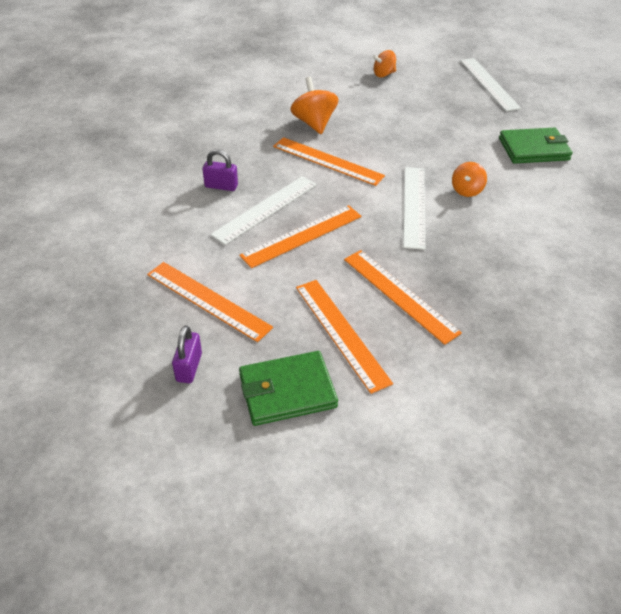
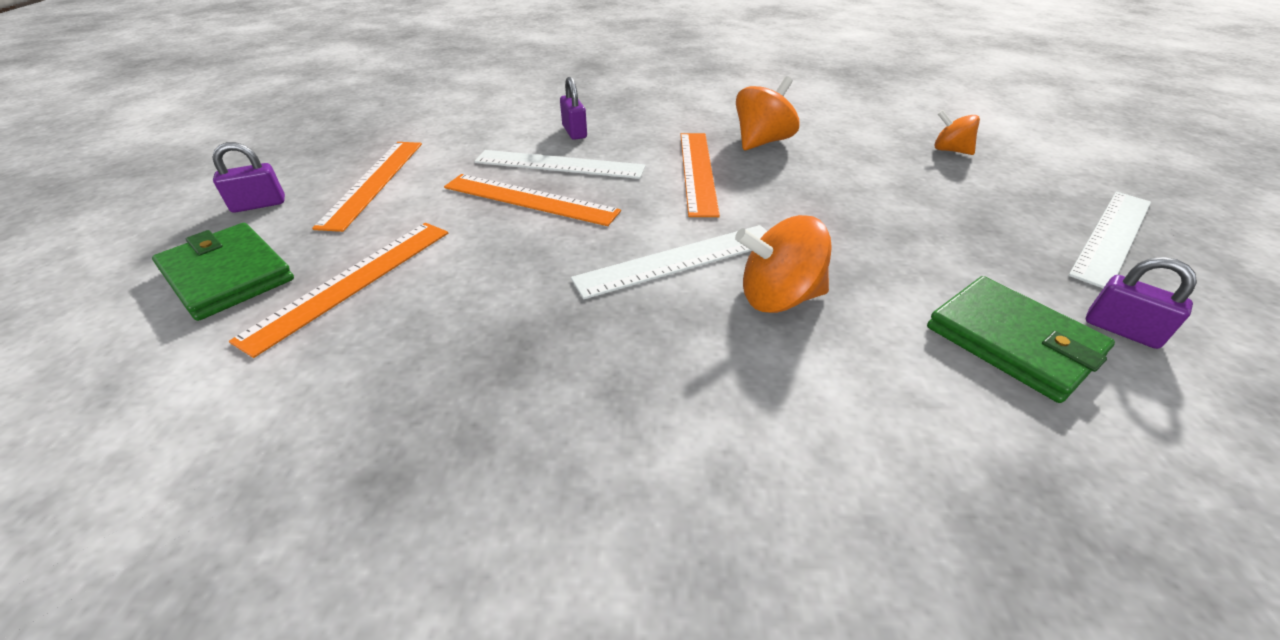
camera: 60 degrees right, 5 degrees down
orange ruler [344,250,462,345] -> none
orange spinning top [452,162,487,197] -> orange spinning top [735,215,832,313], size x1.58
none -> purple padlock [1086,257,1197,349]

